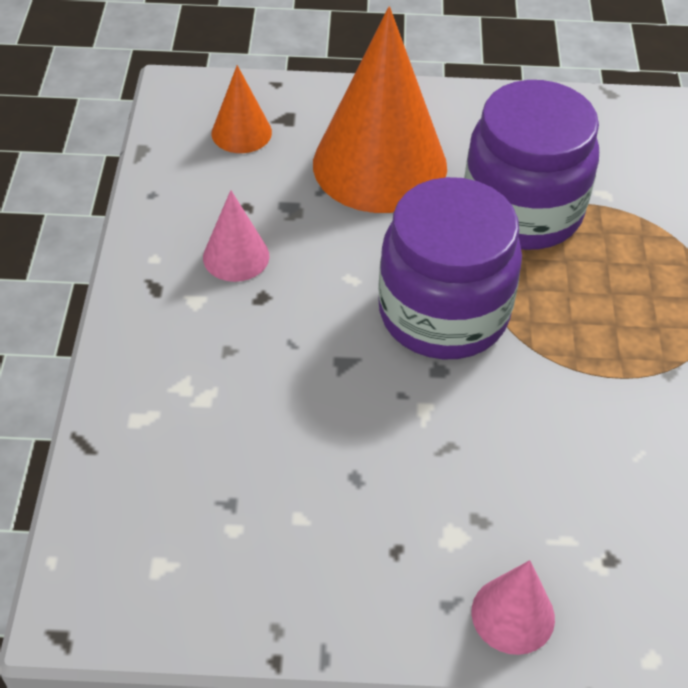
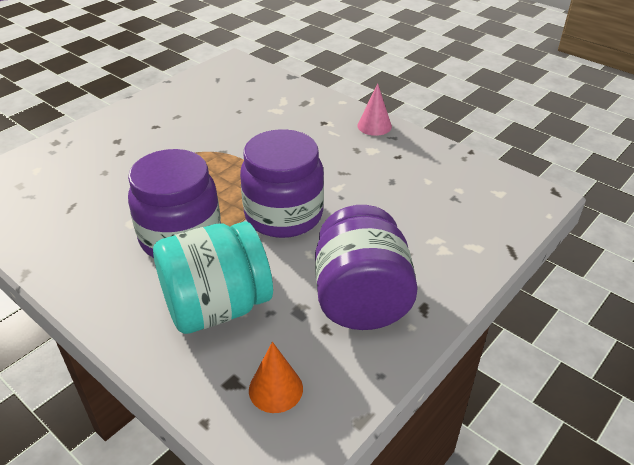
camera: 140 degrees left, 10 degrees down
pink cone [203,190,269,282] -> purple jar [315,205,418,330]
orange cone [313,7,447,213] -> turquoise jar [153,221,273,334]

